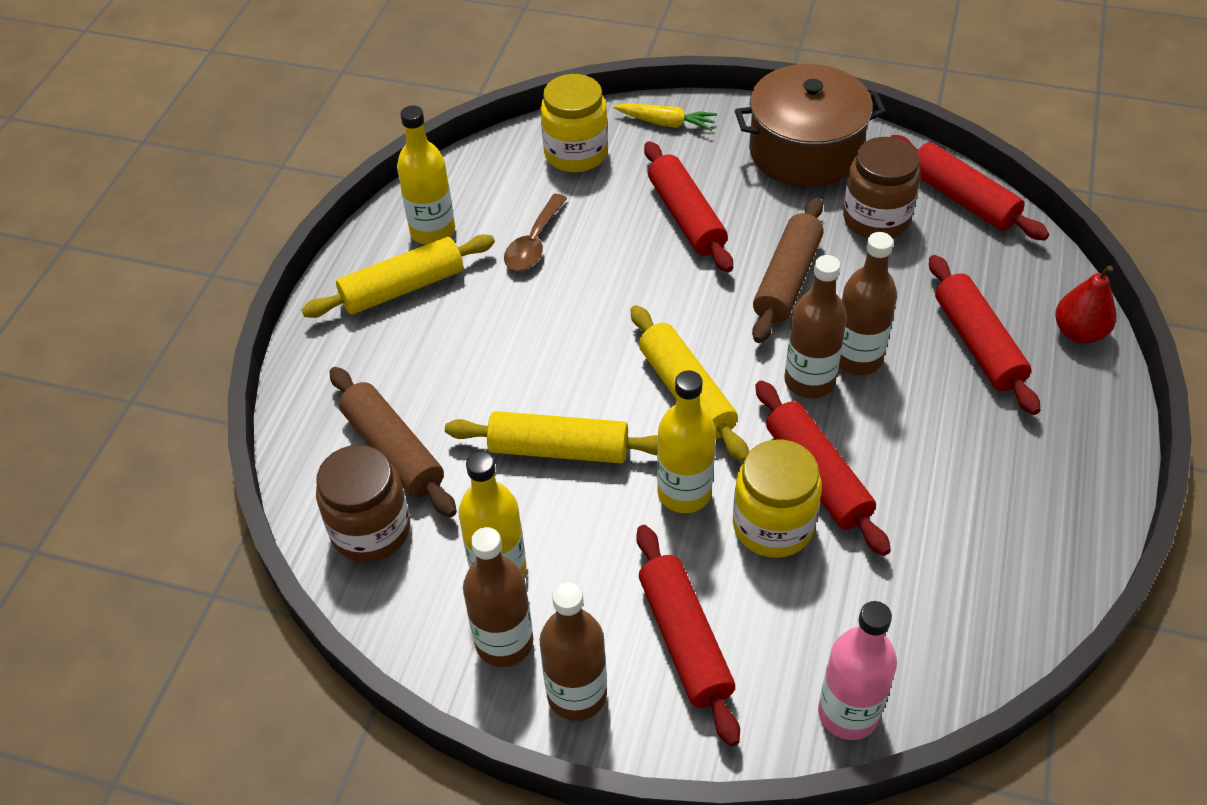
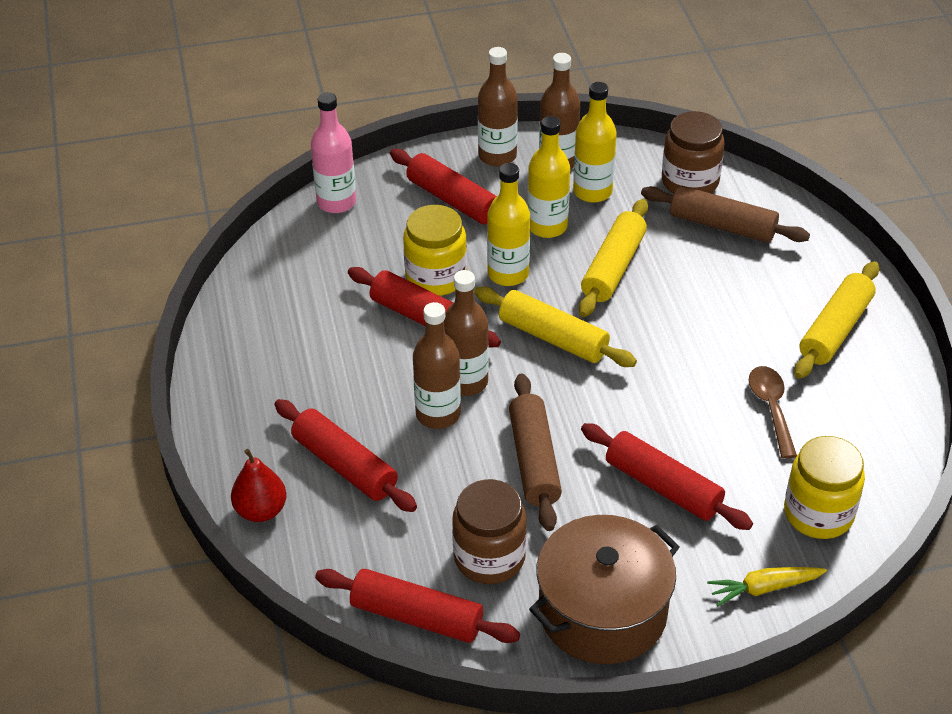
camera: 150 degrees right, 5 degrees down
yellow bottle [397,105,455,245] -> yellow bottle moved to [527,116,570,238]
yellow rolling pin [445,411,658,463] -> yellow rolling pin turned 45 degrees counterclockwise [579,199,648,317]

